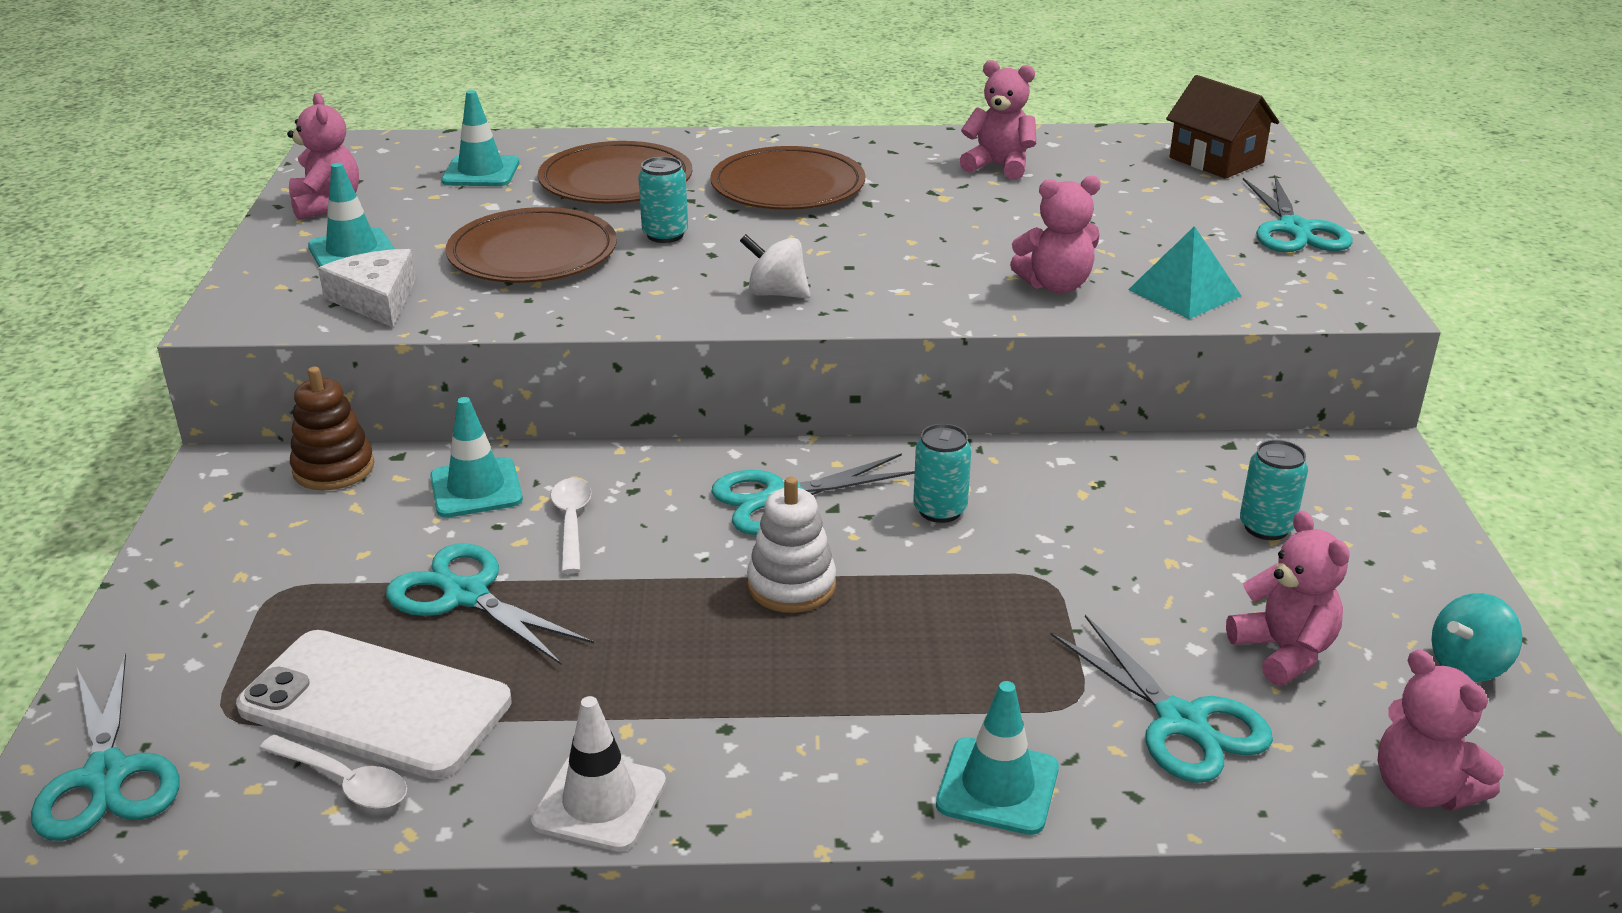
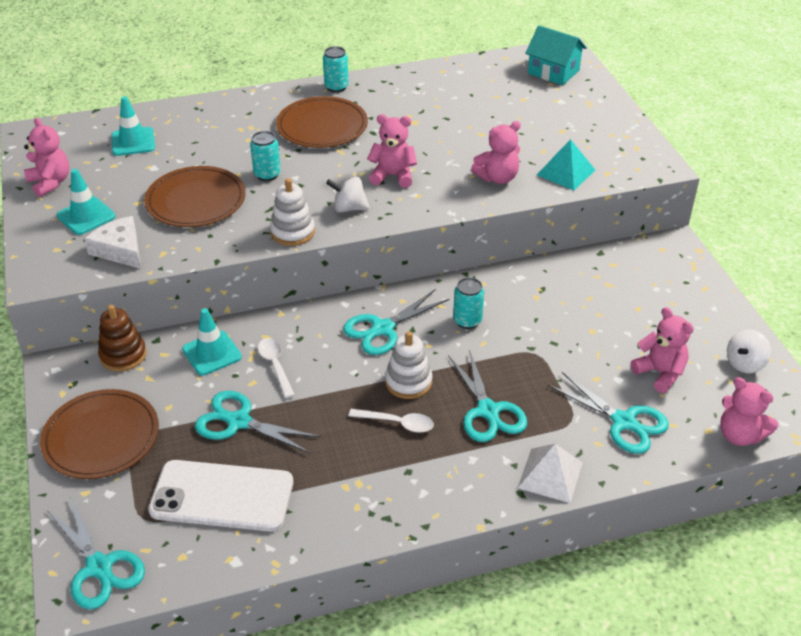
camera: 15 degrees left, 10 degrees up
white spoon [259,735,407,809] -> white spoon moved to [349,409,434,433]
white traffic cone [531,696,666,852] -> none
brown plate [538,141,692,204] -> brown plate moved to [40,389,159,479]
turquoise traffic cone [936,681,1059,835] -> white pyramid [518,444,583,503]
pink teddy bear [960,60,1036,180] -> pink teddy bear moved to [367,114,417,188]
brown house [1166,75,1279,179] -> turquoise house [525,25,587,85]
turquoise can [1240,440,1308,540] -> turquoise can moved to [323,46,349,92]
turquoise scissors [1243,176,1353,252] -> turquoise scissors moved to [448,350,527,442]
turquoise spinning top [1431,593,1522,682] -> white spinning top [727,330,771,373]
none -> white stacking toy [270,178,315,246]

